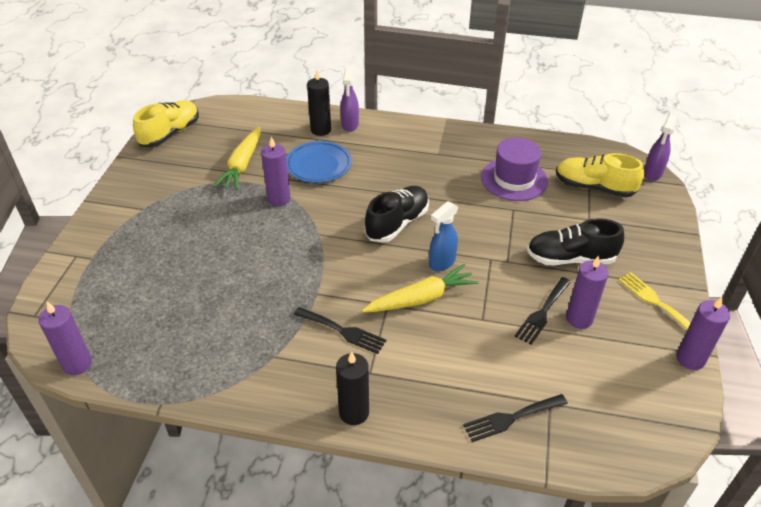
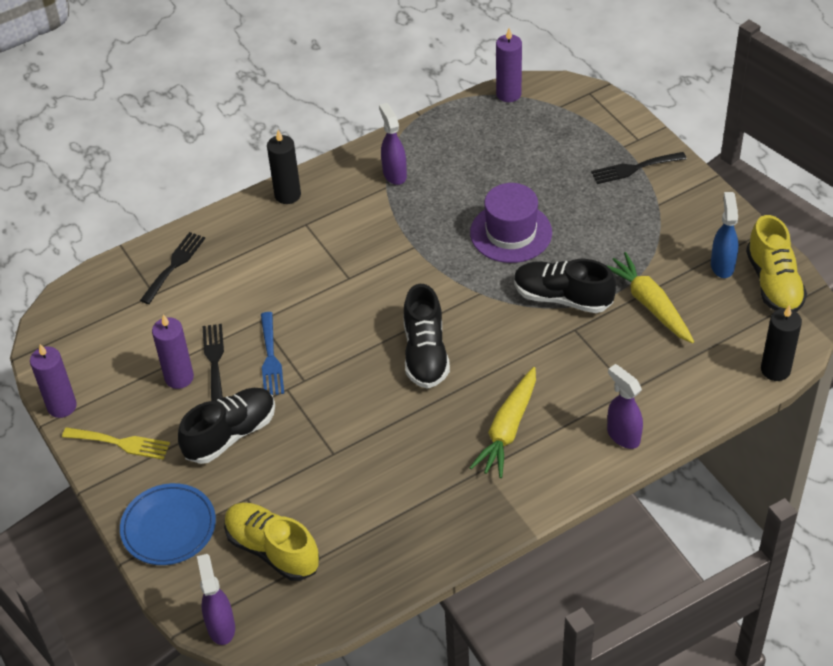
camera: 140 degrees right, 5 degrees up
purple candle [261,137,291,206] -> black shoe [514,259,616,313]
blue plate [286,141,352,183] -> blue plate moved to [120,483,216,565]
black fork [294,307,387,354] -> black fork moved to [591,152,687,184]
black candle [307,70,331,136] -> black candle moved to [761,305,802,381]
yellow carrot [362,264,479,312] -> yellow carrot moved to [469,367,536,478]
blue spray bottle [429,201,458,271] -> blue spray bottle moved to [711,192,738,278]
purple hat [481,137,548,201] -> purple hat moved to [470,183,552,263]
yellow shoe [556,153,644,197] -> yellow shoe turned 120 degrees counterclockwise [224,503,320,581]
none -> blue fork [261,312,284,395]
none -> purple spray bottle [379,103,407,185]

